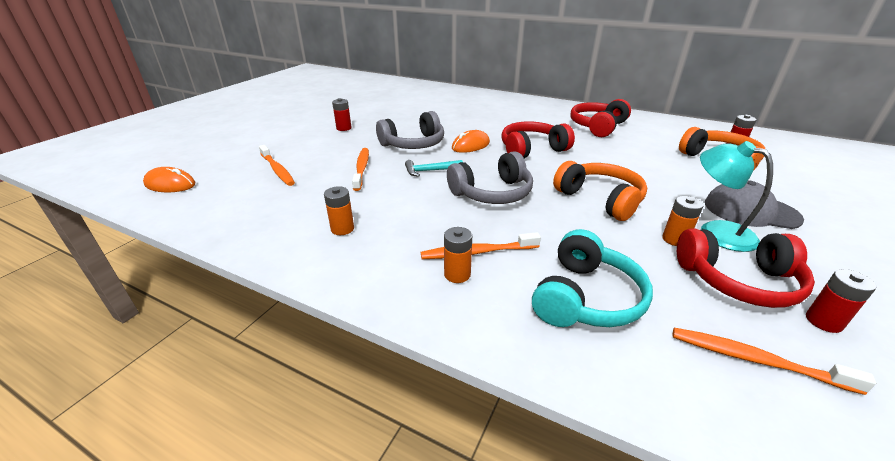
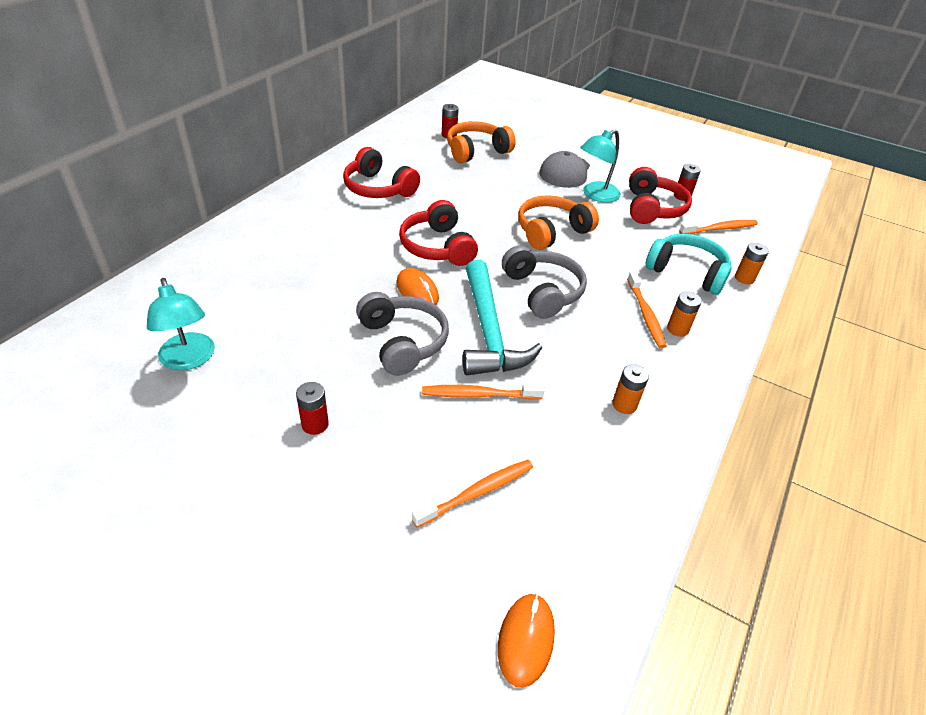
camera: 90 degrees left, 10 degrees up
turquoise hammer [405,160,463,177] -> turquoise hammer [463,260,542,376], size x2.19
orange battery [662,196,703,246] -> orange battery moved to [735,243,769,284]
orange toothbrush [673,328,876,395] -> orange toothbrush turned 135 degrees counterclockwise [679,220,758,234]
none -> turquoise lamp [147,278,215,370]

